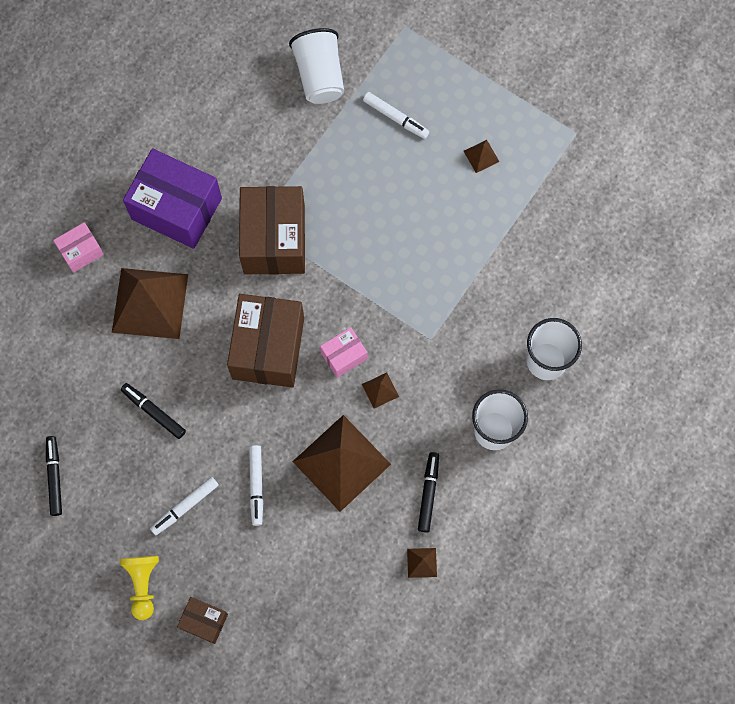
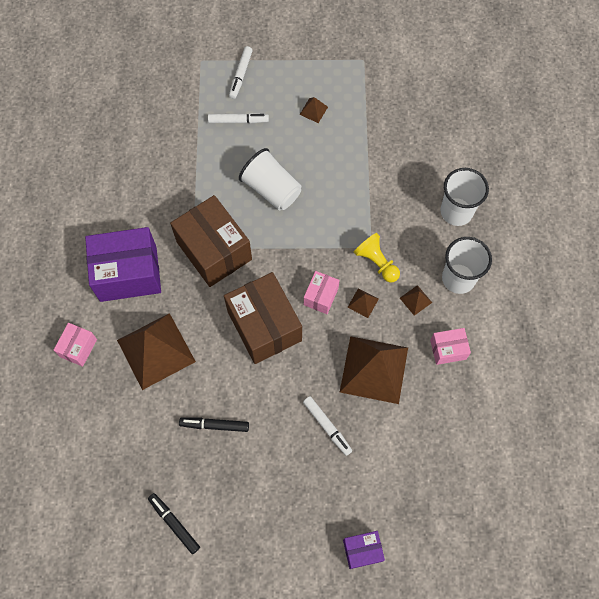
camera: 35 degrees left, 5 degrees down
yellow pawn [120,556,159,620] -> yellow pawn moved to [354,233,400,283]
white marker [150,477,218,535] -> white marker moved to [229,46,253,99]
brown box [177,597,228,644] -> purple box [343,531,385,569]
white cup [289,28,344,104] -> white cup moved to [239,148,301,210]
brown pyramid [407,548,437,578] -> brown pyramid moved to [400,285,432,316]
black marker [418,452,439,533] -> pink box [430,328,471,365]

